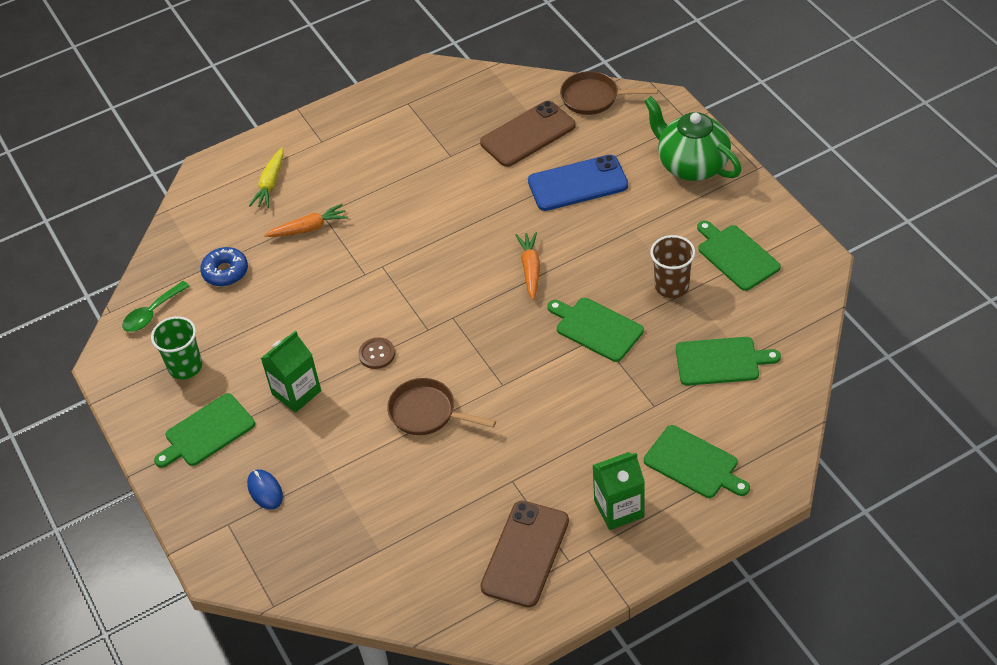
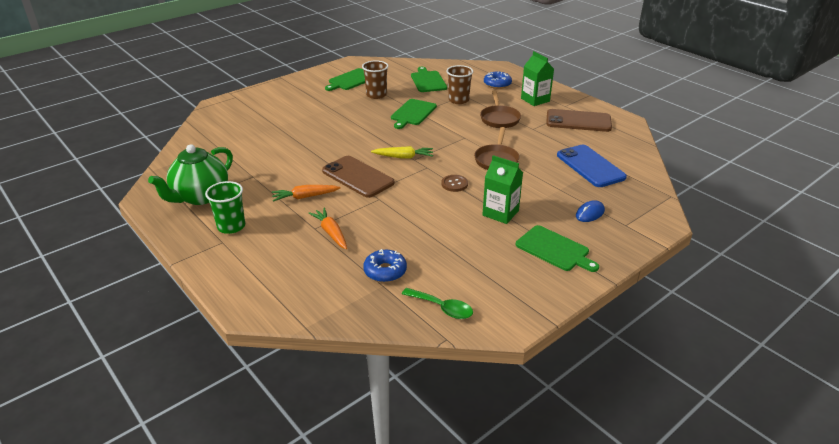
camera: 105 degrees left, 15 degrees down
green cup [151,316,202,379] -> green cup moved to [205,181,245,234]
yellow carrot [249,147,284,208] -> yellow carrot moved to [371,146,433,159]
brown phone [480,101,576,167] -> brown phone moved to [322,156,395,198]
orange carrot [516,232,540,300] -> orange carrot moved to [272,185,341,202]
blue phone [528,155,628,211] -> blue phone moved to [557,145,627,187]
brown pan [560,71,658,115] -> brown pan moved to [480,90,521,128]
green teapot [644,96,742,181] -> green teapot moved to [148,144,233,205]
green cutting board [644,425,750,498] -> blue donut [484,72,512,89]
none -> brown cup [447,65,473,104]

